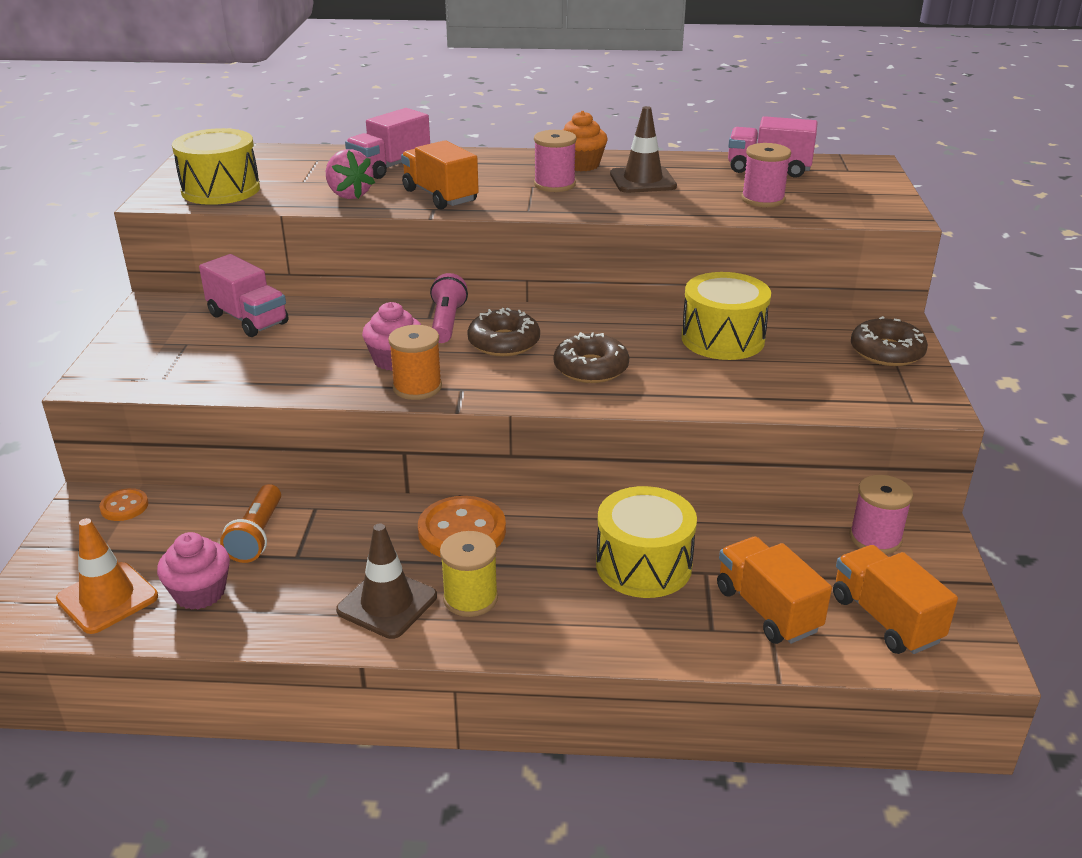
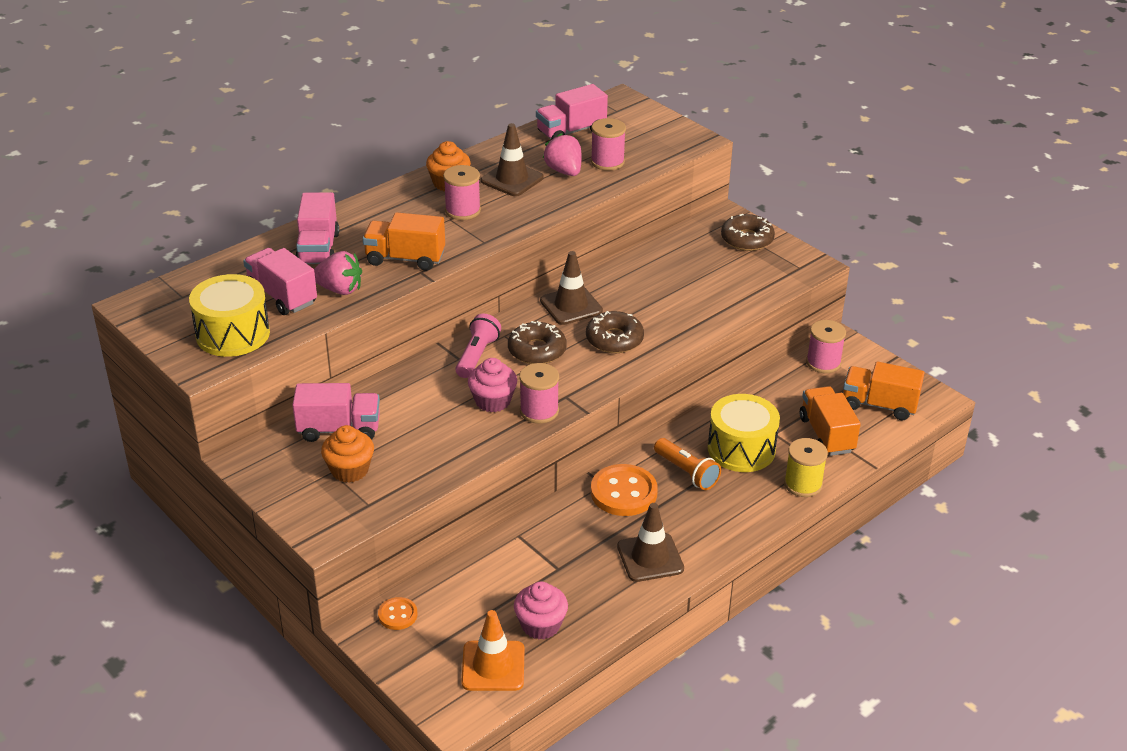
camera: 45 degrees left, 5 degrees up
orange flashlight [220,484,281,563] -> orange flashlight moved to [654,438,721,490]
orange spool [388,325,442,400] -> pink spool [519,363,559,424]
pink flashlight [430,273,468,343] -> pink flashlight turned 60 degrees clockwise [455,313,501,378]
yellow spool [440,531,498,617] -> yellow spool moved to [784,438,828,497]
yellow drum [681,272,771,360] -> none
orange truck [717,537,832,644] -> orange truck turned 60 degrees clockwise [800,386,861,456]
none -> pink truck [243,248,317,315]
none -> orange cupcake [321,425,374,483]
none -> brown traffic cone [540,251,603,325]
none -> pink strawberry [543,133,581,176]

